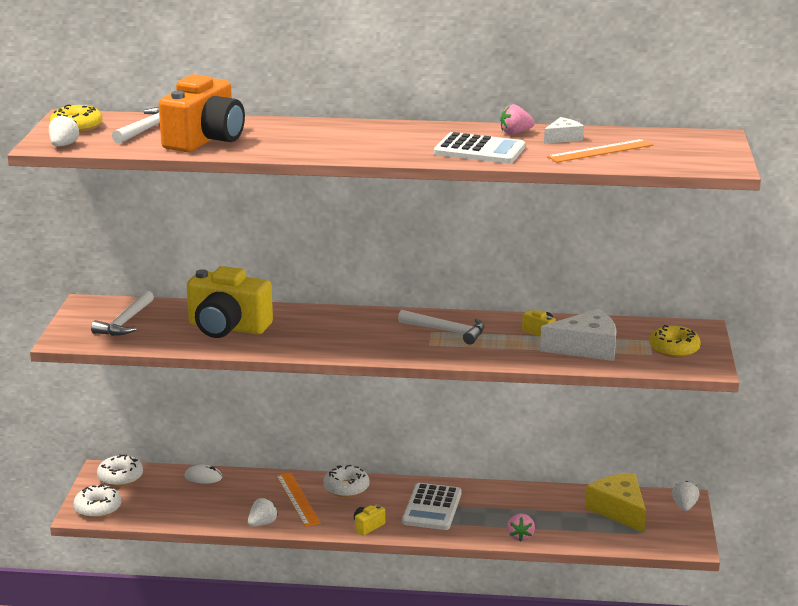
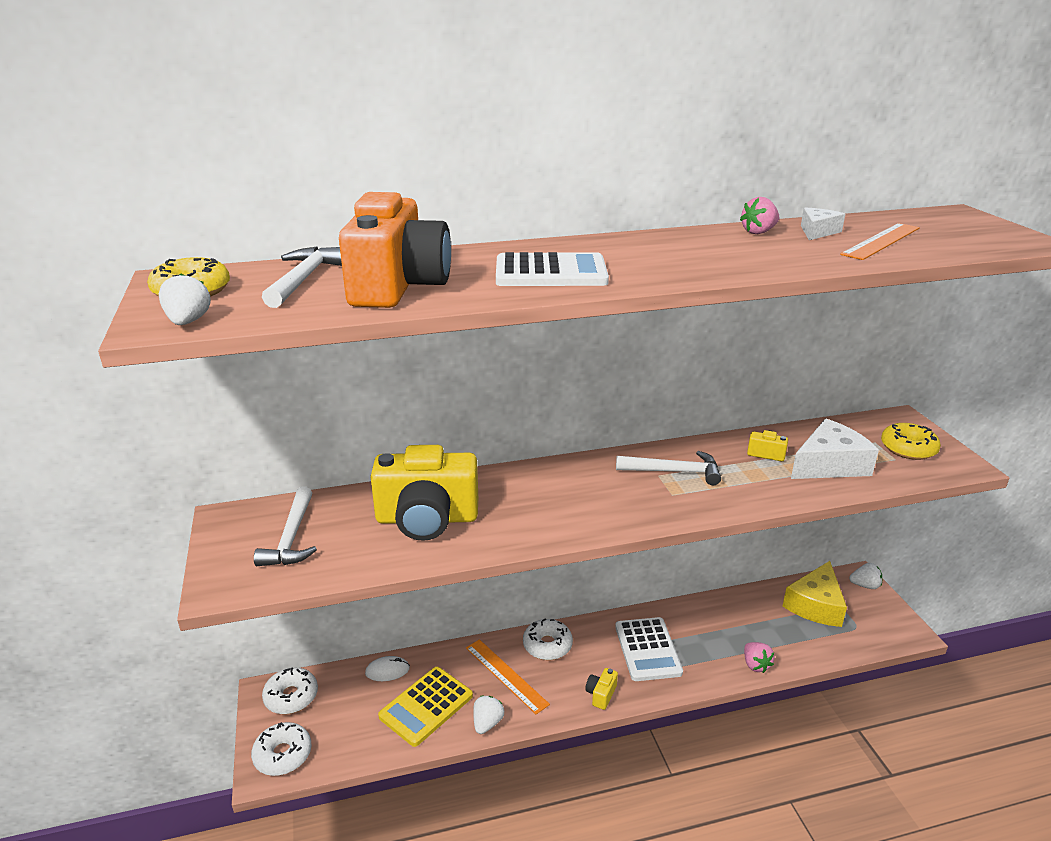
camera: 20 degrees left, 5 degrees up
white calculator [434,132,525,164] -> white calculator moved to [496,252,609,286]
yellow cheese [585,473,646,533] -> yellow cheese turned 105 degrees counterclockwise [783,561,847,627]
white strawberry [672,481,699,511] -> white strawberry turned 105 degrees clockwise [849,563,882,589]
none -> yellow calculator [378,667,473,747]

